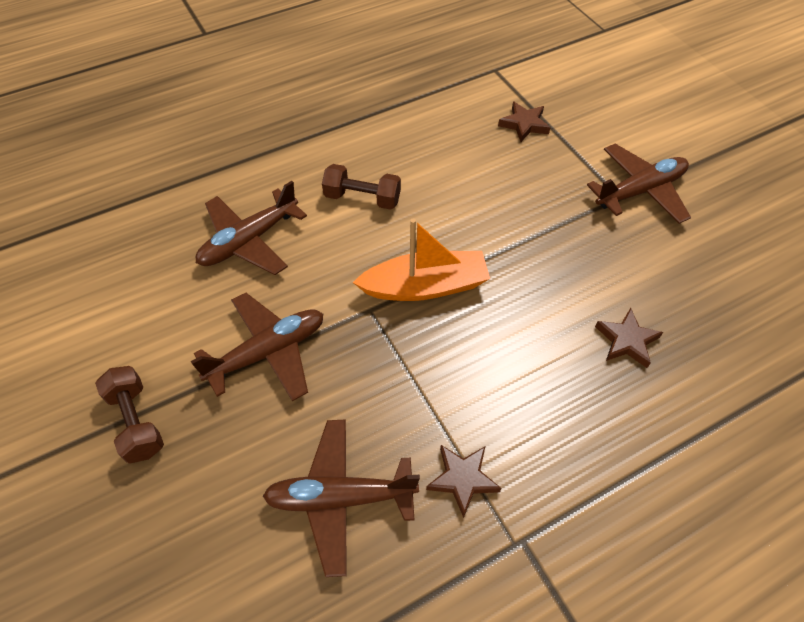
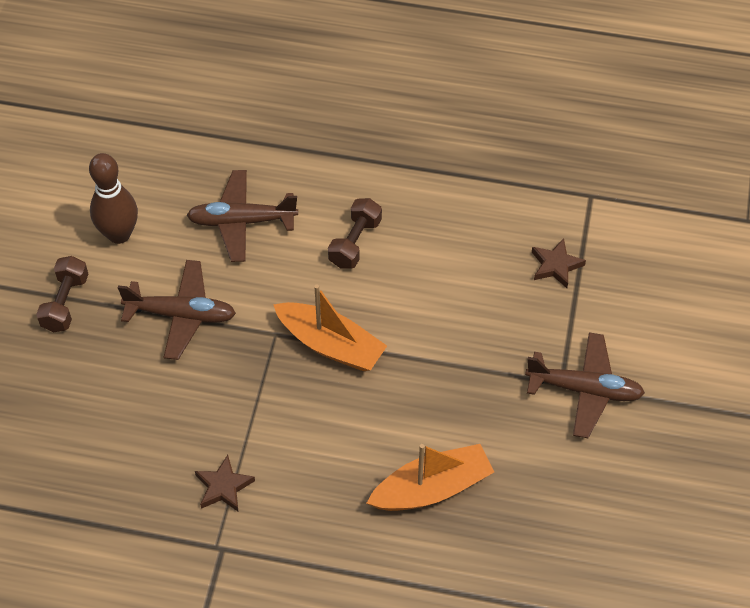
camera: 40 degrees right, 0 degrees up
brown plane [263,419,420,577] -> none
brown dumbbell [322,164,401,210] -> brown dumbbell turned 60 degrees clockwise [328,198,382,269]
brown star [595,308,663,368] -> orange boat [367,444,494,511]
none -> brown bowling pin [89,153,138,244]

